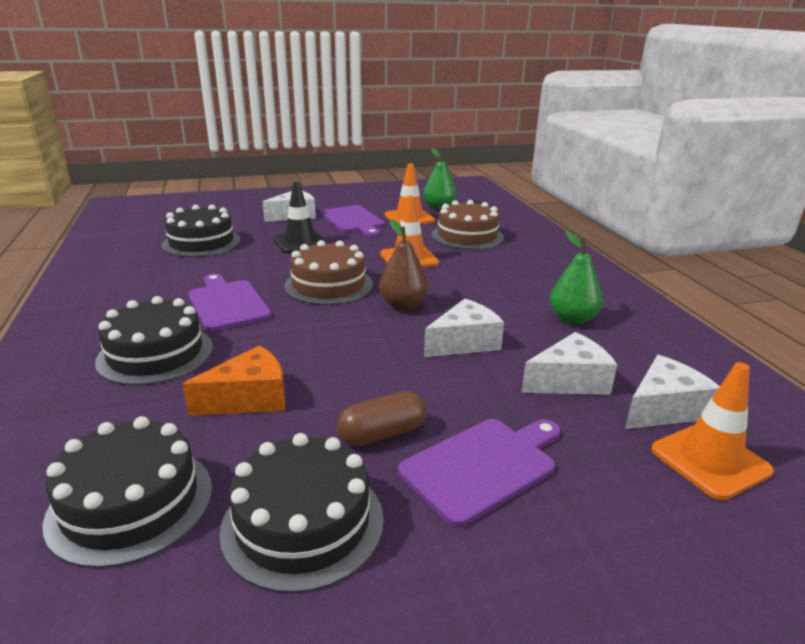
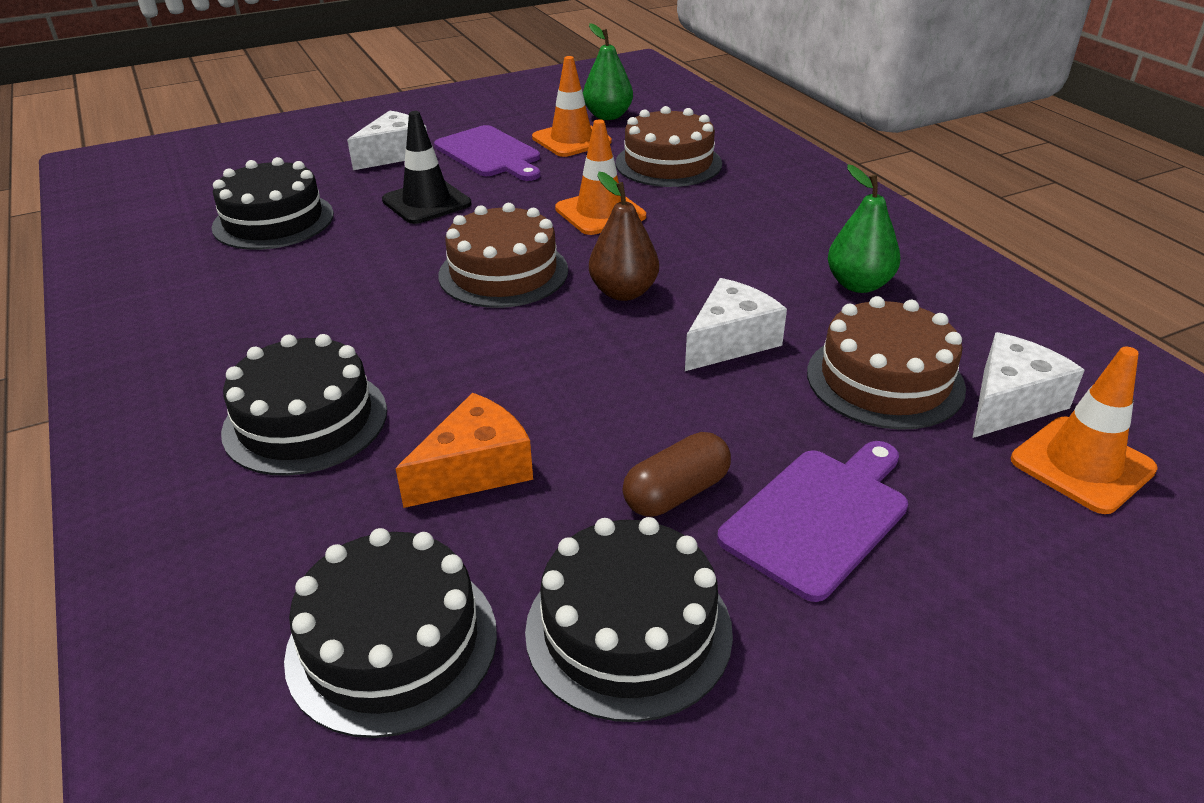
camera: 10 degrees left, 10 degrees up
purple cutting board [189,274,272,331] -> none
white cheese [522,332,617,395] -> brown cake [807,296,966,430]

